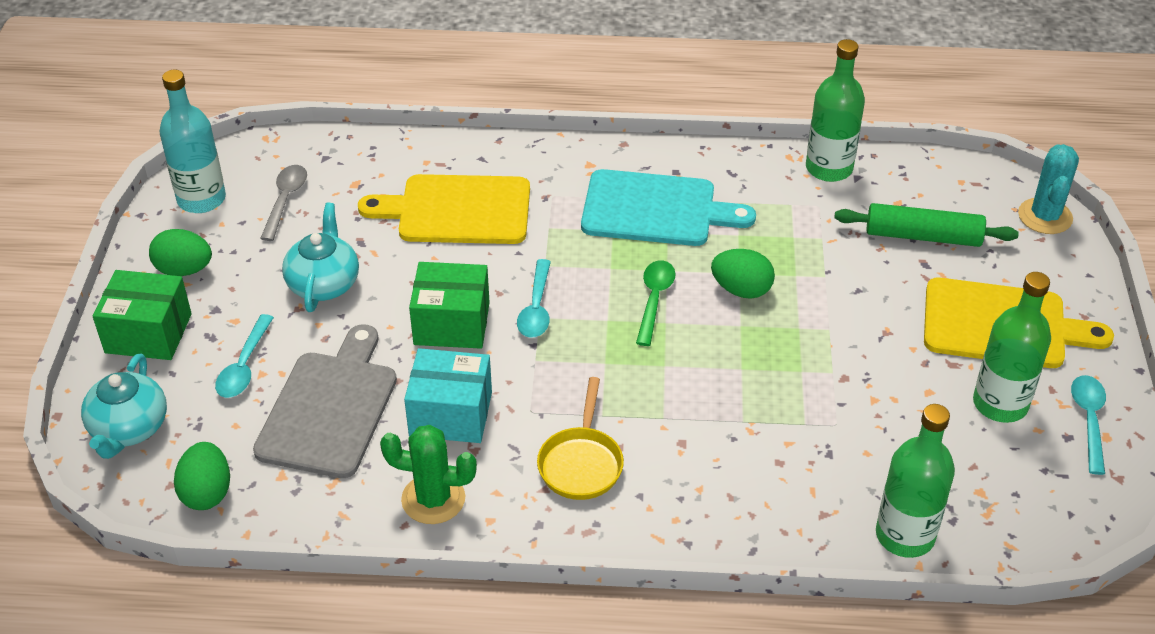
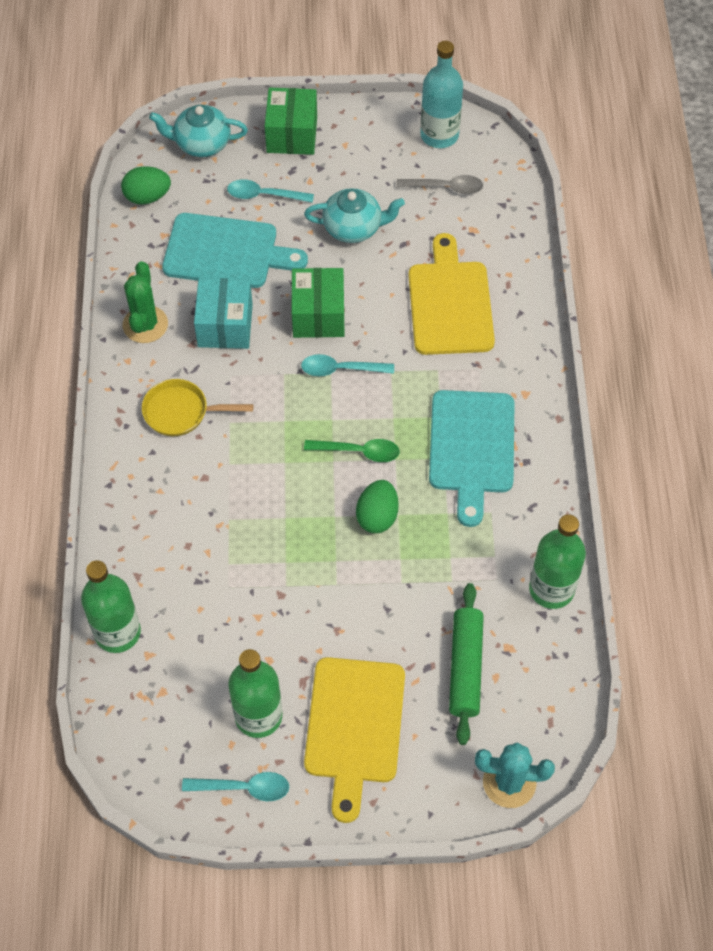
camera: 85 degrees right, 15 degrees up
green egg [149,229,212,276] -> none
grey cutting board [253,324,397,478] -> turquoise cutting board [162,213,308,288]

